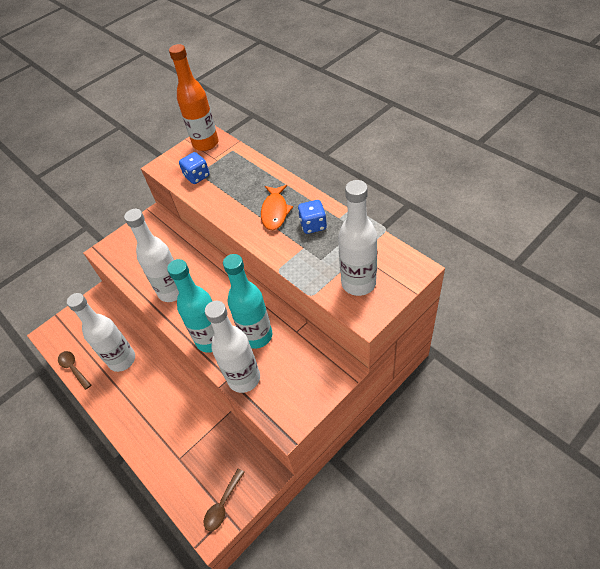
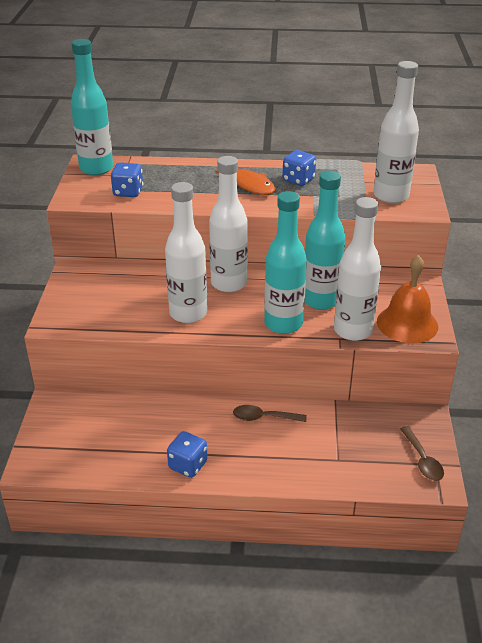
camera: 50 degrees left, 15 degrees down
brown spoon [58,351,91,390] -> brown spoon moved to [233,405,306,422]
white bottle [67,293,135,372] -> white bottle moved to [209,156,248,292]
orange bottle [169,44,219,151] -> turquoise bottle [71,39,113,175]
none -> blue dice [167,431,207,478]
none -> orange bell [377,255,438,343]

